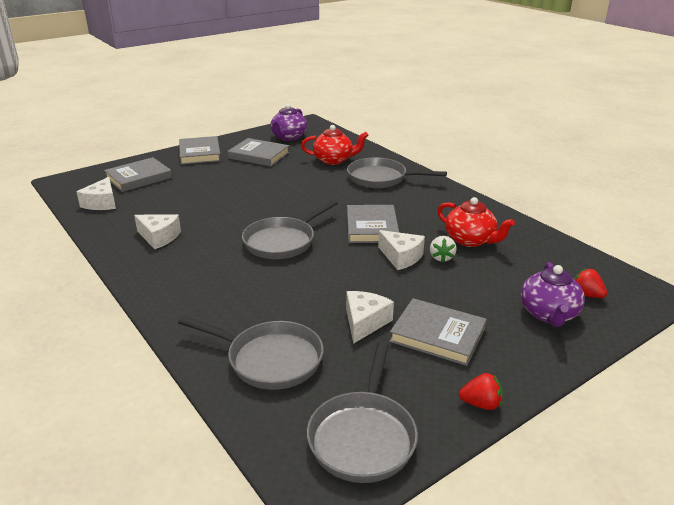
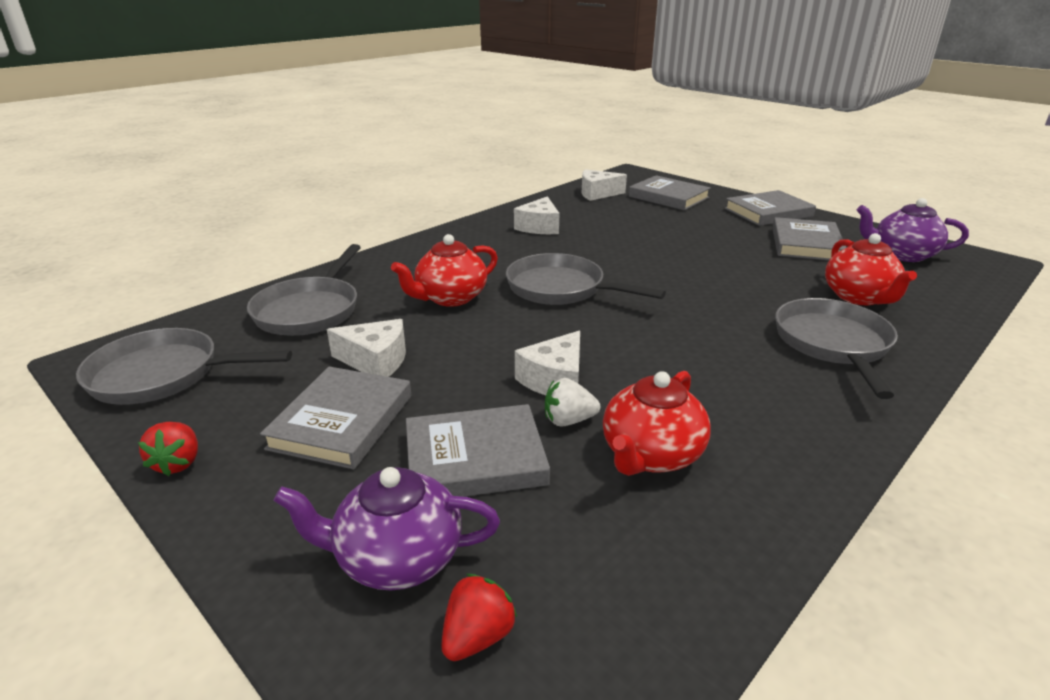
camera: 80 degrees right, 0 degrees up
grey book [347,205,399,243] -> grey book moved to [406,404,550,497]
none -> red teapot [391,234,498,307]

